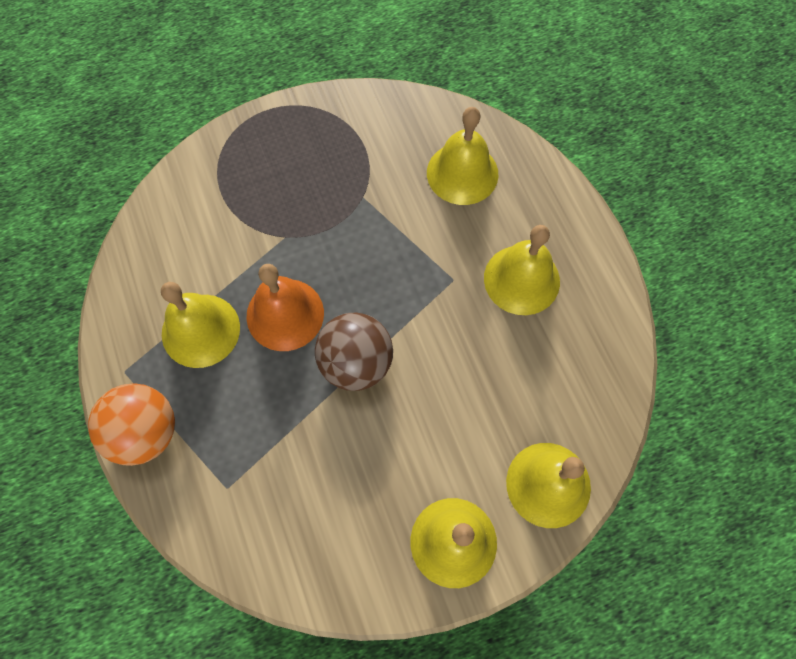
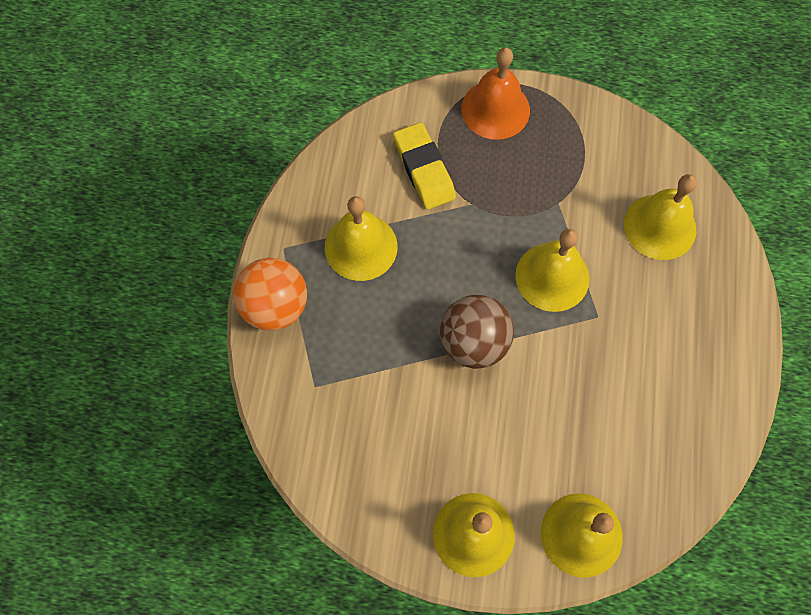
camera: 30 degrees right, 0 degrees up
orange bell [246,264,324,351] -> orange bell moved to [461,47,530,140]
yellow bell [484,225,560,315] -> yellow bell moved to [515,229,590,312]
none -> yellow eraser [393,122,456,209]

